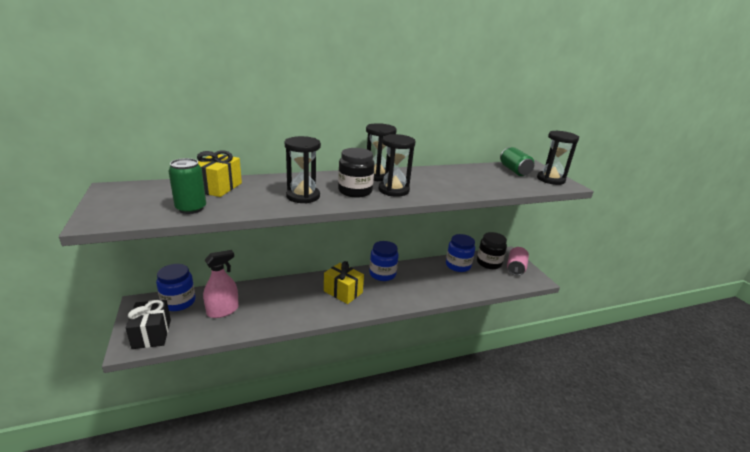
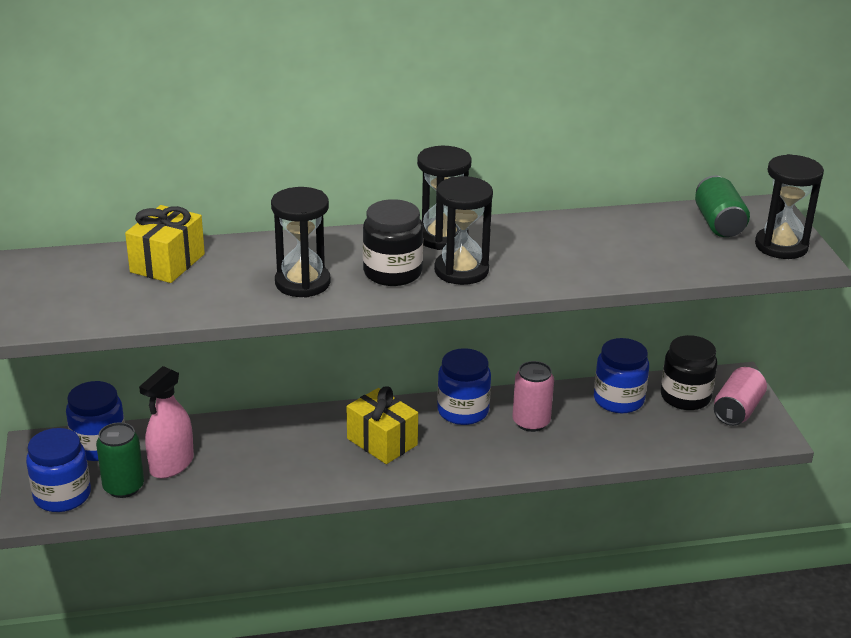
camera: 10 degrees right, 5 degrees up
black gift [126,300,171,349] -> blue jar [26,428,91,512]
green can [168,158,206,214] -> green can moved to [96,422,144,498]
pink spray bottle [203,250,239,318] -> pink spray bottle turned 150 degrees clockwise [139,366,194,479]
none -> pink can [512,361,554,432]

